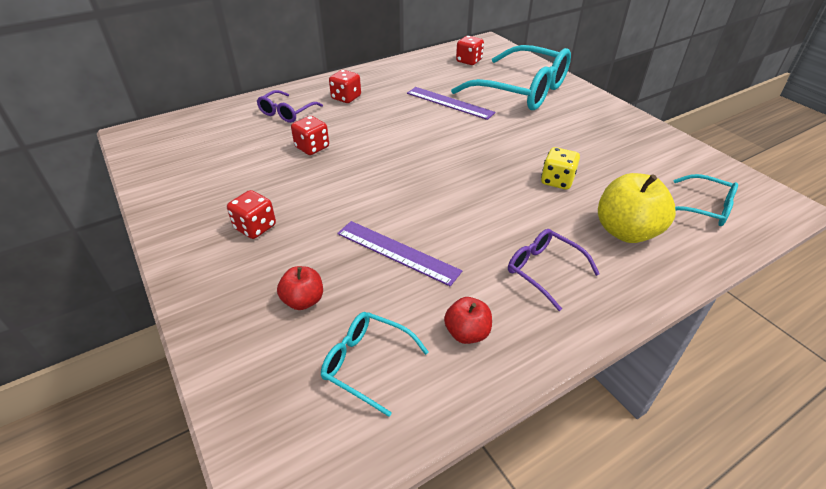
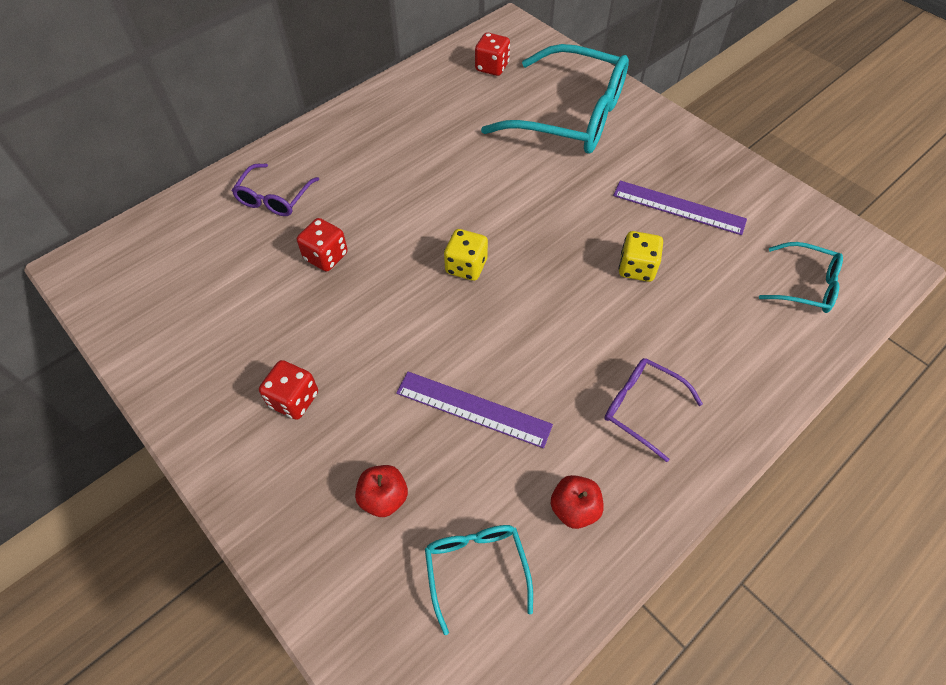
camera: 10 degrees left, 15 degrees up
turquoise glasses [321,312,429,417] -> turquoise glasses turned 60 degrees clockwise [425,525,533,635]
red dice [329,70,361,103] -> none
purple ruler [407,87,496,120] -> purple ruler moved to [613,180,747,235]
yellow apple [598,173,676,243] -> none
none -> yellow dice [444,229,488,281]

